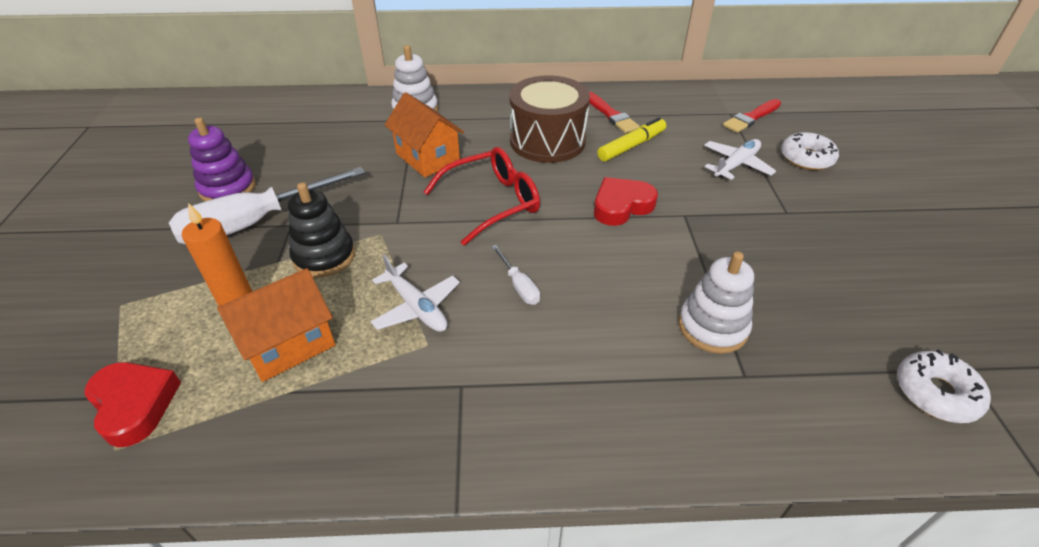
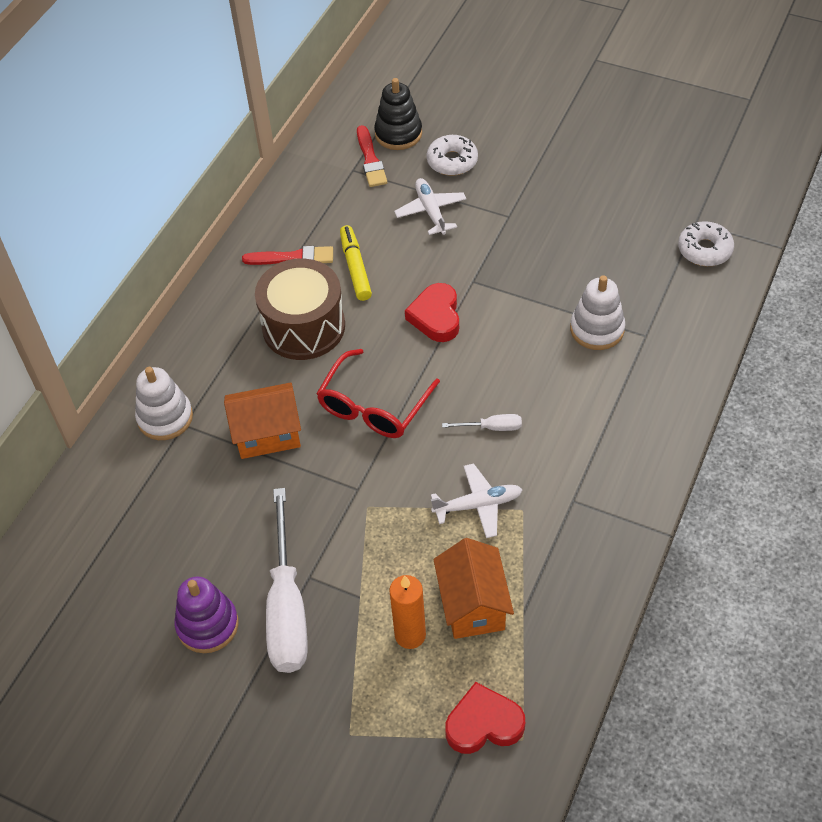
camera: 60 degrees left, 10 degrees up
black stacking toy [288,182,355,277] -> black stacking toy moved to [374,78,422,150]
red glasses [424,147,540,246] -> red glasses turned 150 degrees counterclockwise [316,349,440,438]

